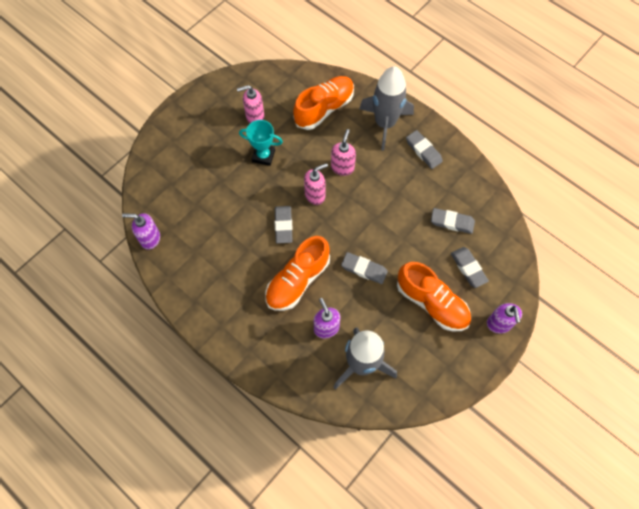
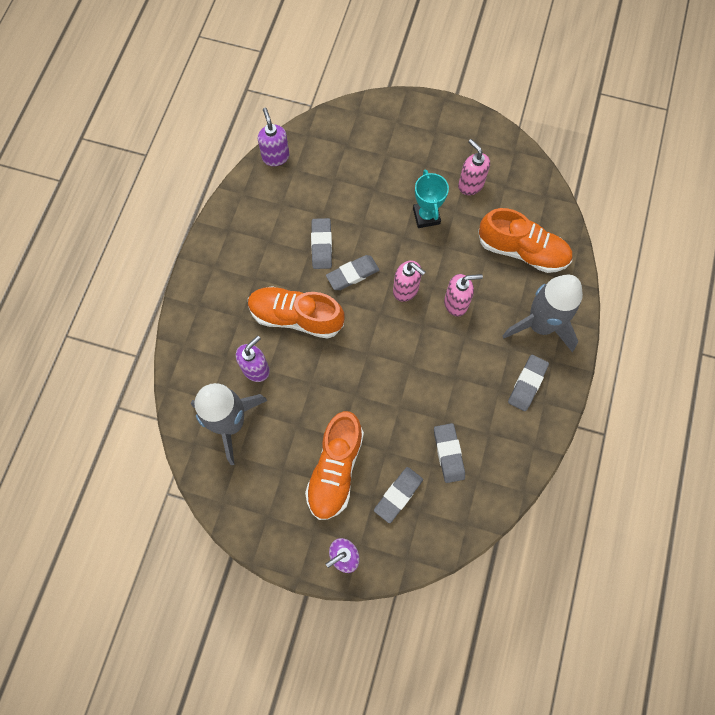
camera: 65 degrees right, 5 degrees up
grey eraser [341,252,388,284] -> grey eraser moved to [311,218,332,269]

